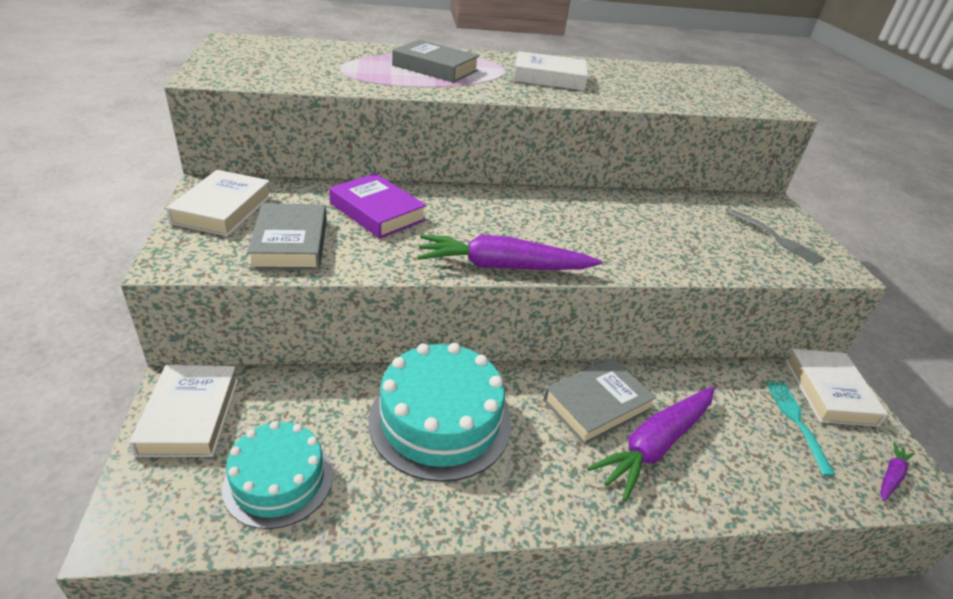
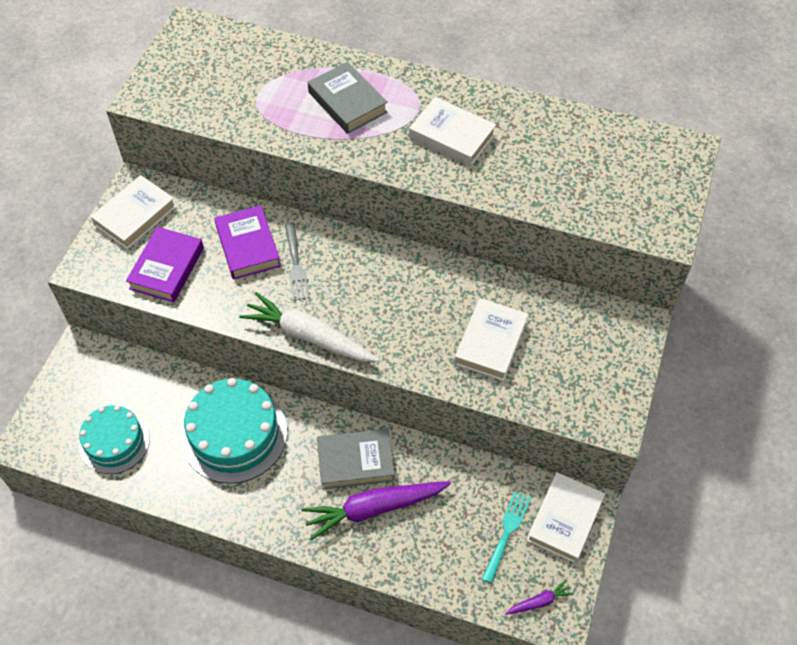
camera: 30 degrees right, 20 degrees up
white book [129,365,238,457] -> white book moved to [454,298,528,381]
grey book [247,203,327,270] -> purple book [126,227,204,302]
purple carrot [417,234,602,270] -> white carrot [239,292,379,362]
grey fork [728,210,825,264] -> grey fork moved to [285,223,310,301]

